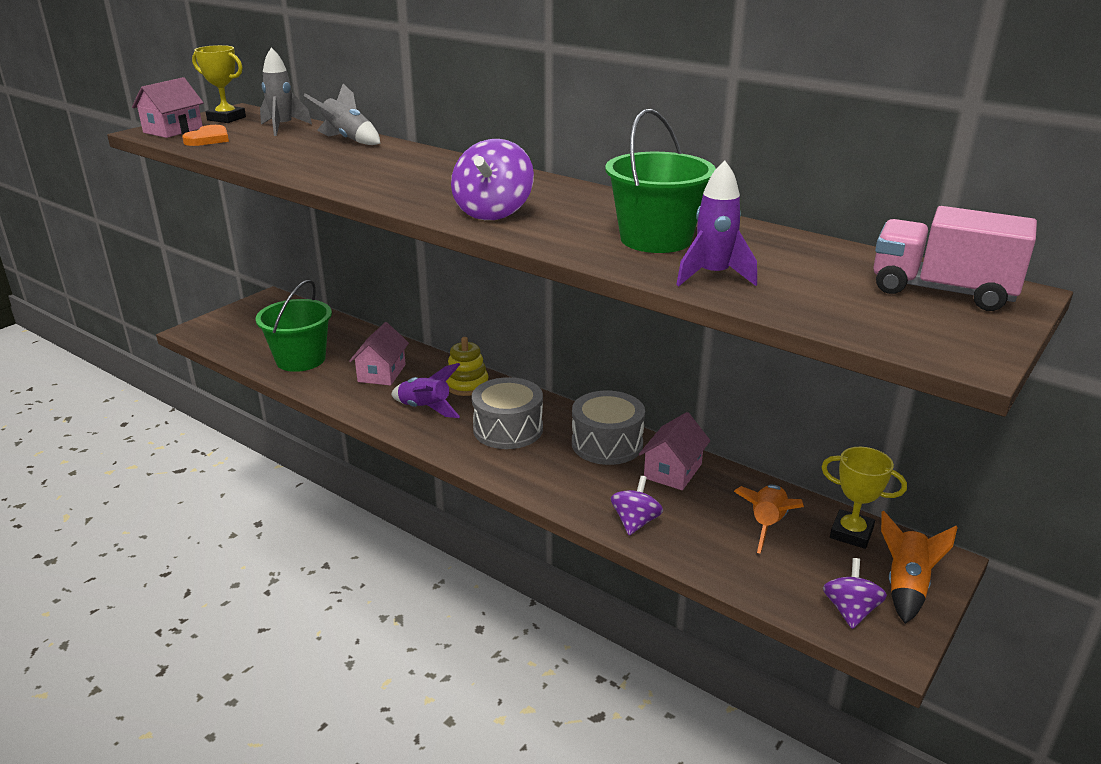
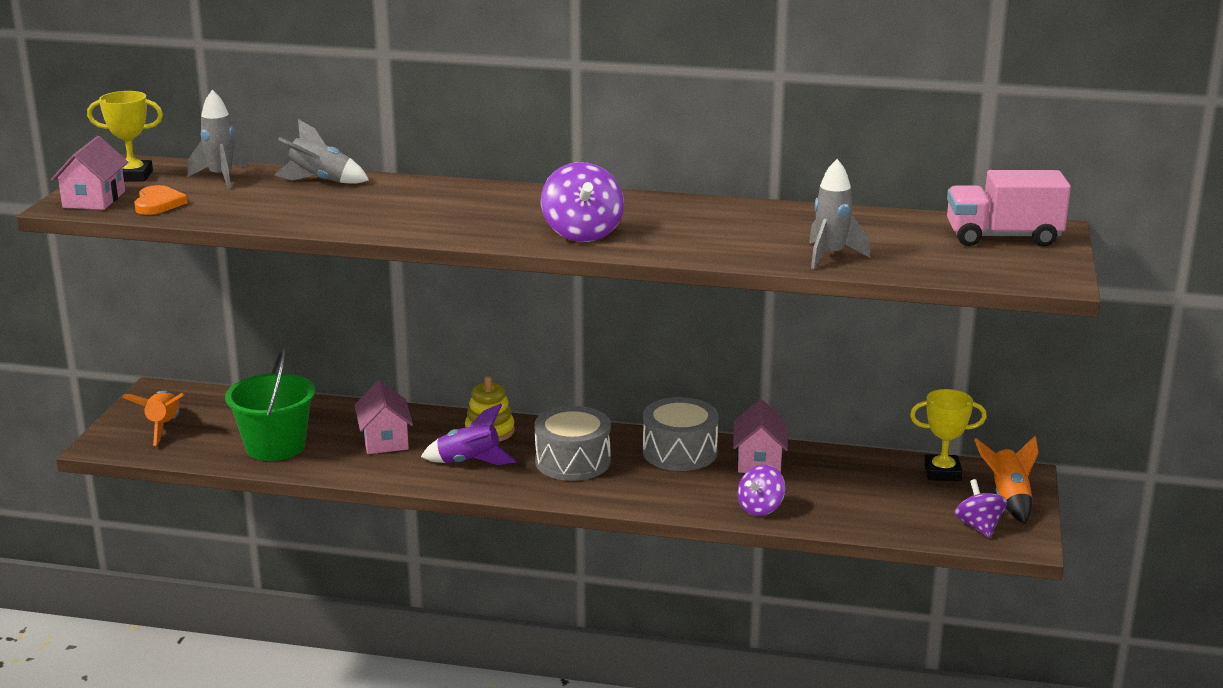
camera: 25 degrees left, 5 degrees down
green bucket [605,109,716,253] -> none
purple spinning top [611,476,663,535] -> purple spinning top turned 135 degrees counterclockwise [737,465,786,516]
purple rocket [676,160,757,286] -> grey rocket [809,159,871,269]
orange rocket [734,484,804,554] -> orange rocket moved to [122,391,184,446]

